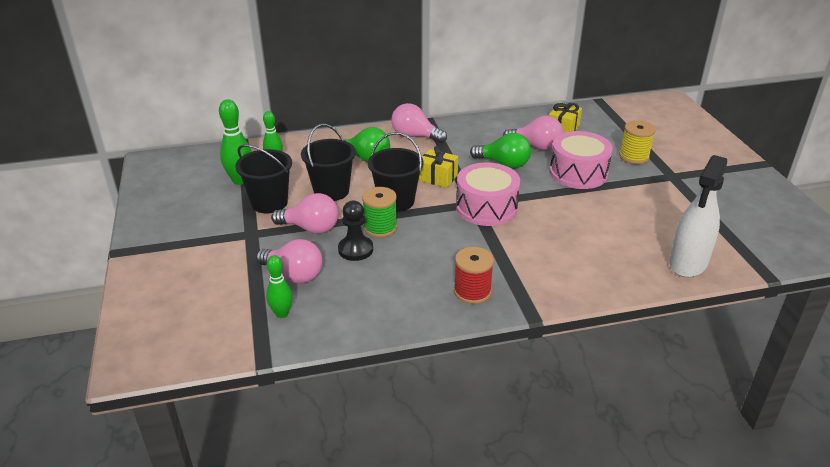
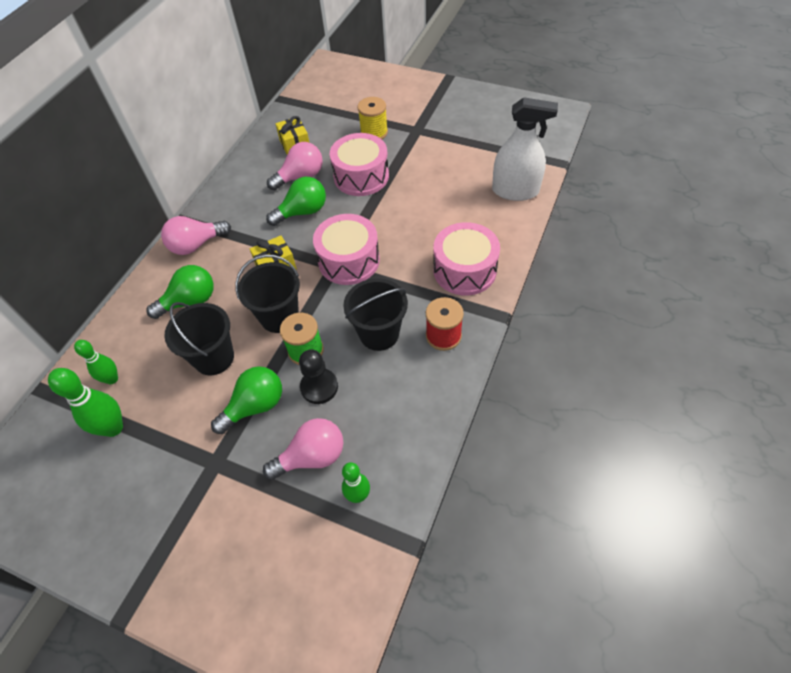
camera: 50 degrees left, 20 degrees up
black bucket [235,144,292,213] -> black bucket moved to [343,278,408,351]
pink light bulb [271,193,338,234] -> green light bulb [211,366,282,434]
white spray bottle [669,155,727,277] -> white spray bottle turned 60 degrees counterclockwise [492,97,558,201]
none -> pink drum [433,222,500,295]

